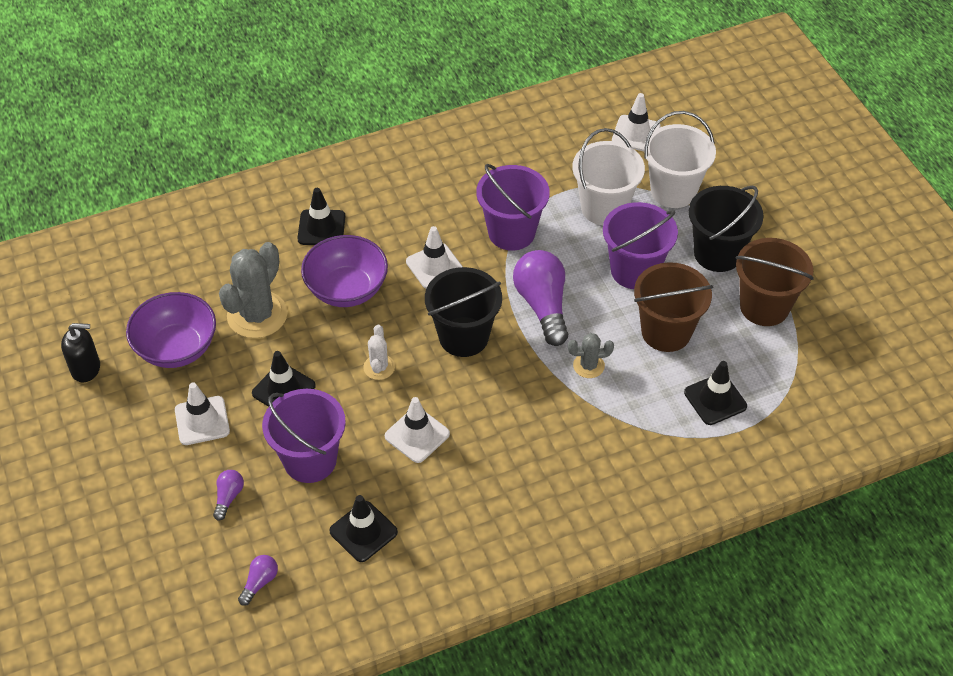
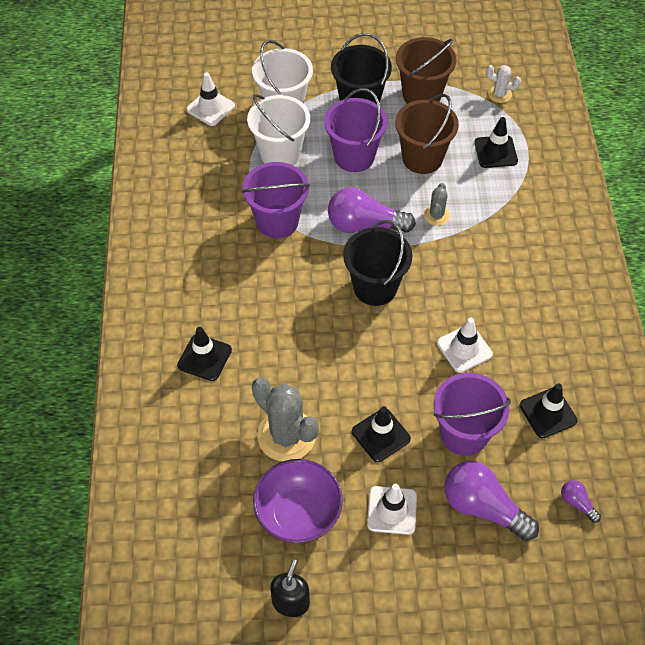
camera: 70 degrees left, 5 degrees up
purple light bulb [213,470,244,521] -> purple light bulb [444,461,539,541], size x2.14
purple bowl [301,235,388,307] -> none
white cactus [363,325,395,380] -> white cactus moved to [486,65,521,103]
white traffic cone [406,226,463,288] -> none

